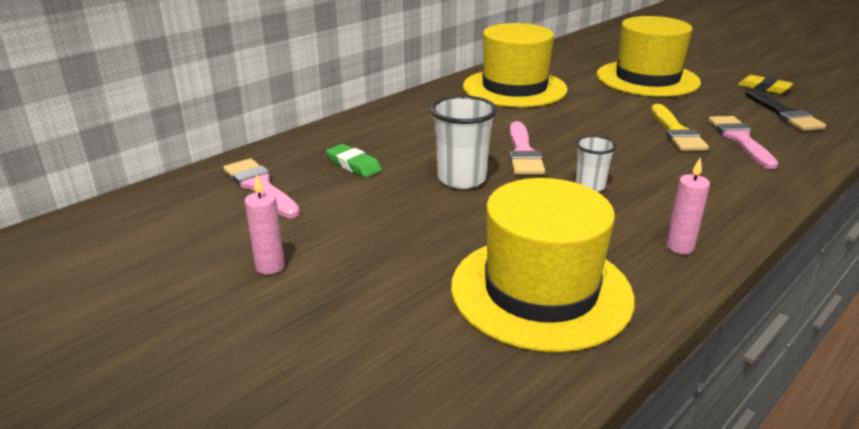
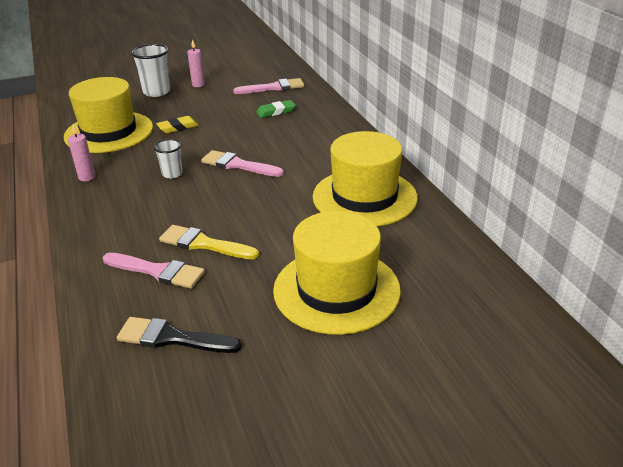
camera: 115 degrees right, 5 degrees up
white cup [430,96,497,189] -> white cup moved to [131,44,170,97]
yellow eraser [738,75,793,94] -> yellow eraser moved to [156,116,199,133]

